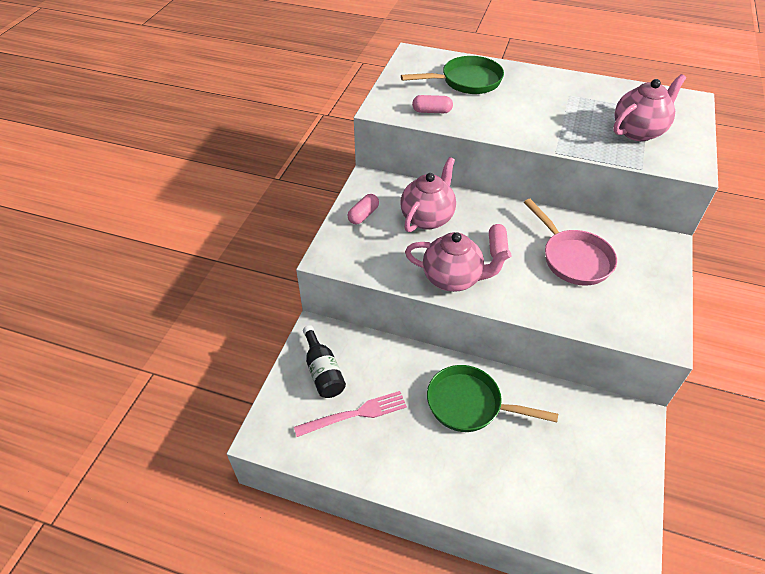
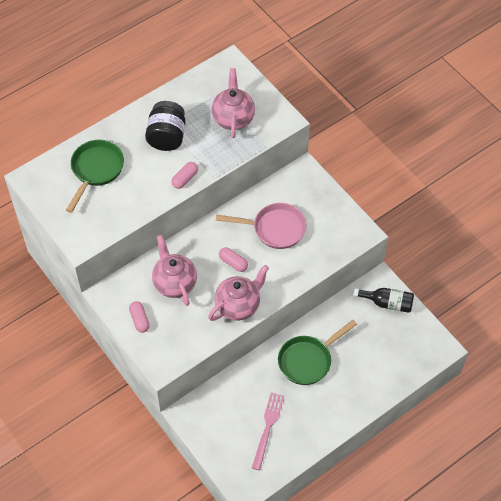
camera: 55 degrees left, 10 degrees up
black bottle [303,325,346,398] -> black bottle moved to [353,288,414,313]
pink capsule [412,95,453,113] -> pink capsule moved to [171,162,198,189]
none -> black jar [145,101,186,151]

